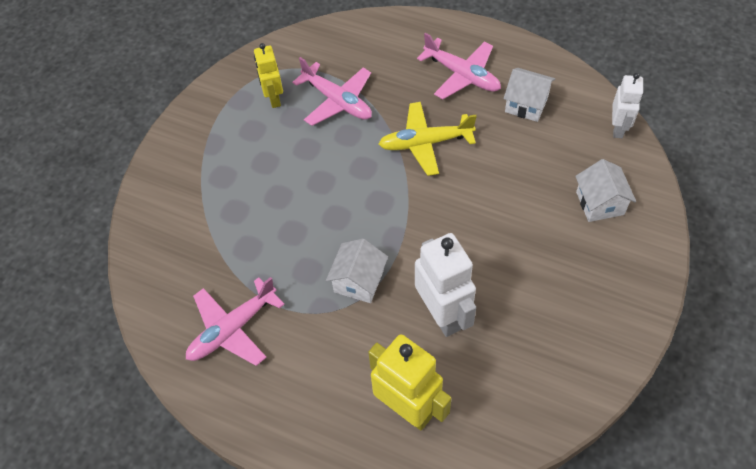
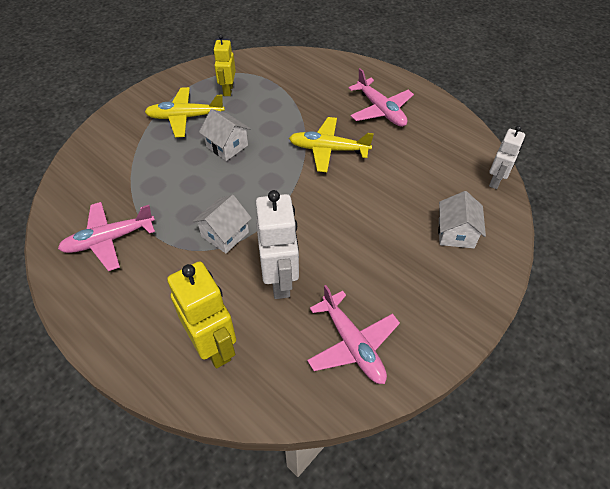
camera: 15 degrees right, 5 degrees down
pink plane [292,57,372,126] -> pink plane moved to [307,285,400,384]
white house [503,68,555,122] -> white house moved to [199,109,251,161]
none -> yellow plane [145,87,225,137]

